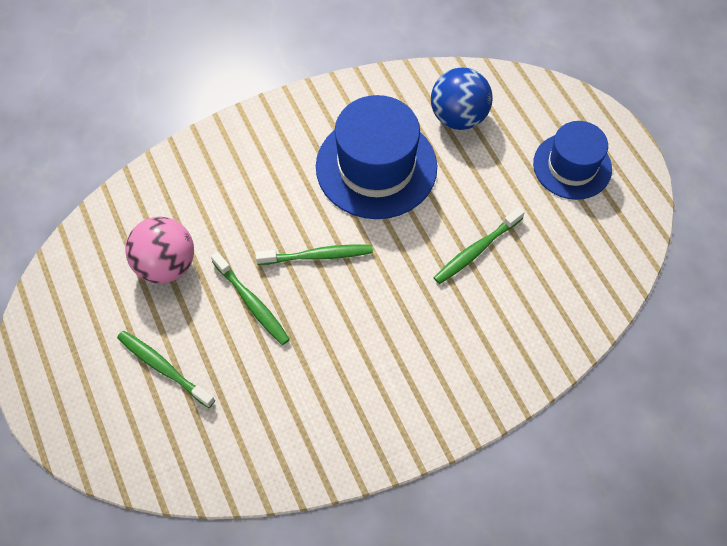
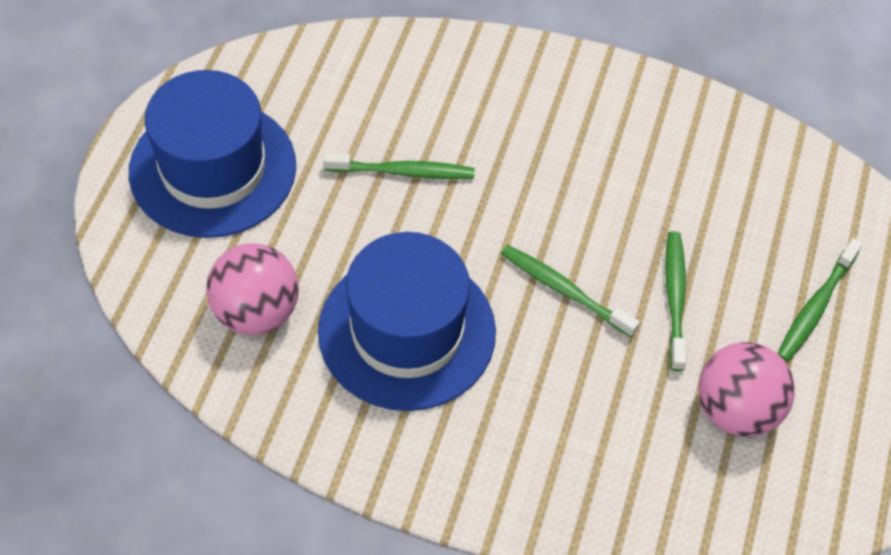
camera: 140 degrees left, 5 degrees down
green toothbrush [117,331,215,408] -> green toothbrush turned 45 degrees clockwise [777,238,863,362]
blue ball [431,67,493,130] -> pink ball [206,243,299,335]
blue hat [533,121,612,200] -> blue hat [129,70,296,238], size x1.55

